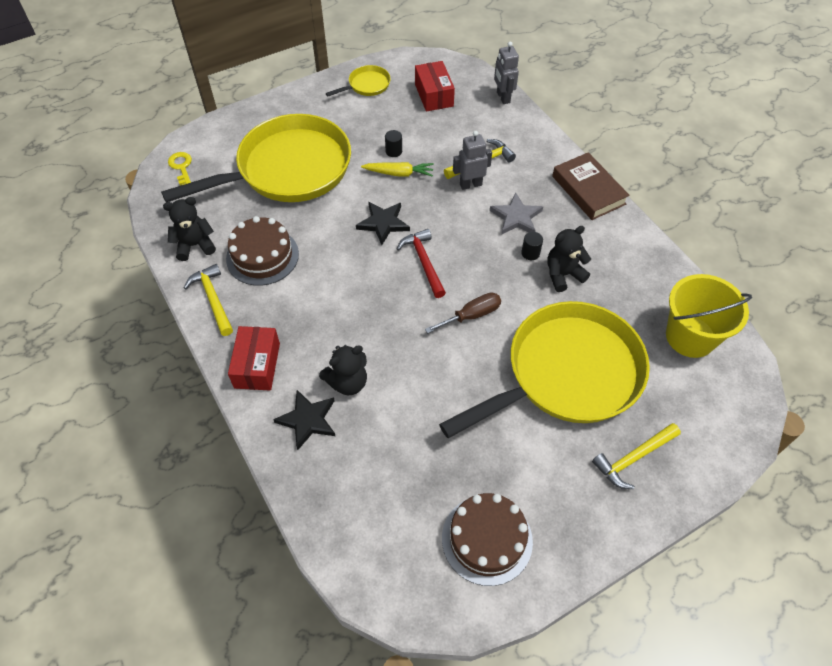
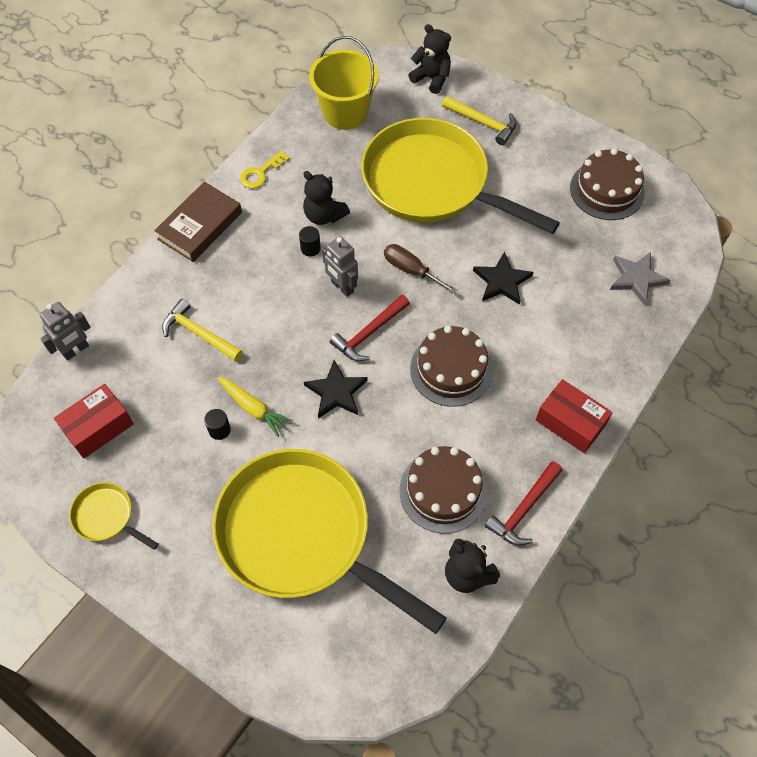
camera: 115 degrees left, 5 degrees up
yellow key [168,152,192,186] -> yellow key moved to [240,151,290,189]
yellow hammer [184,264,233,336] -> red hammer [485,461,563,546]
red box [228,326,280,390] -> red box turned 60 degrees clockwise [536,379,613,453]
black star [273,390,335,450] -> black star moved to [473,252,533,305]
black teddy bear [319,345,367,395] -> black teddy bear moved to [408,24,451,94]
yellow carrot [361,162,434,177] -> yellow carrot turned 150 degrees clockwise [217,377,293,437]
grey robot [453,131,492,190] -> grey robot moved to [322,236,358,297]
grey star [490,192,543,235] -> grey star moved to [610,252,670,305]
none -> brown cake [410,325,493,407]

